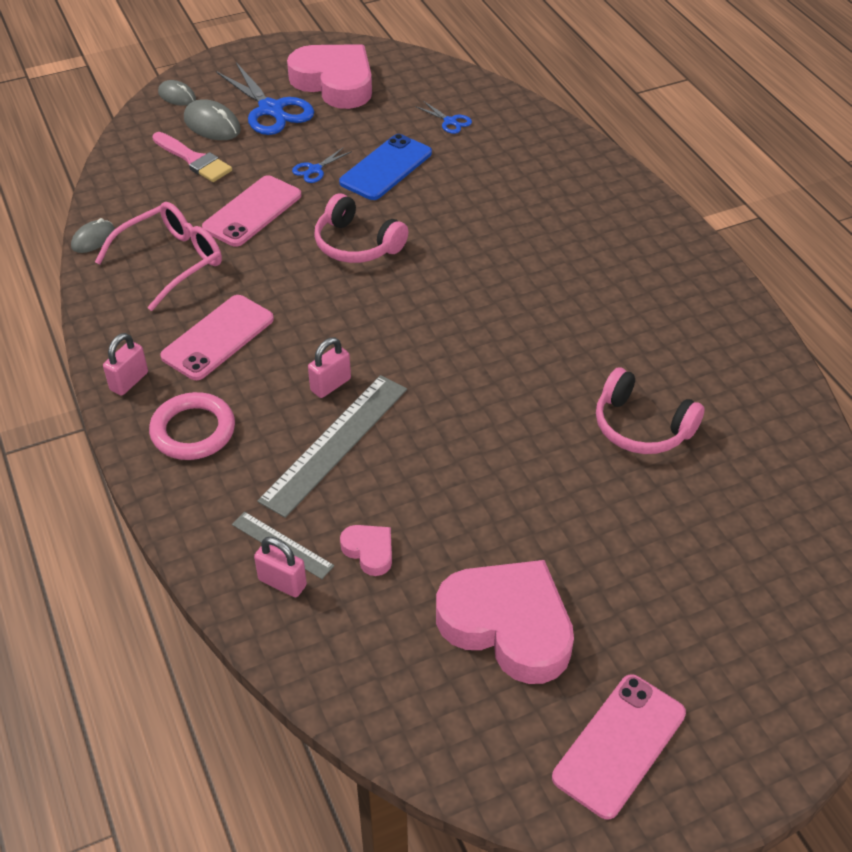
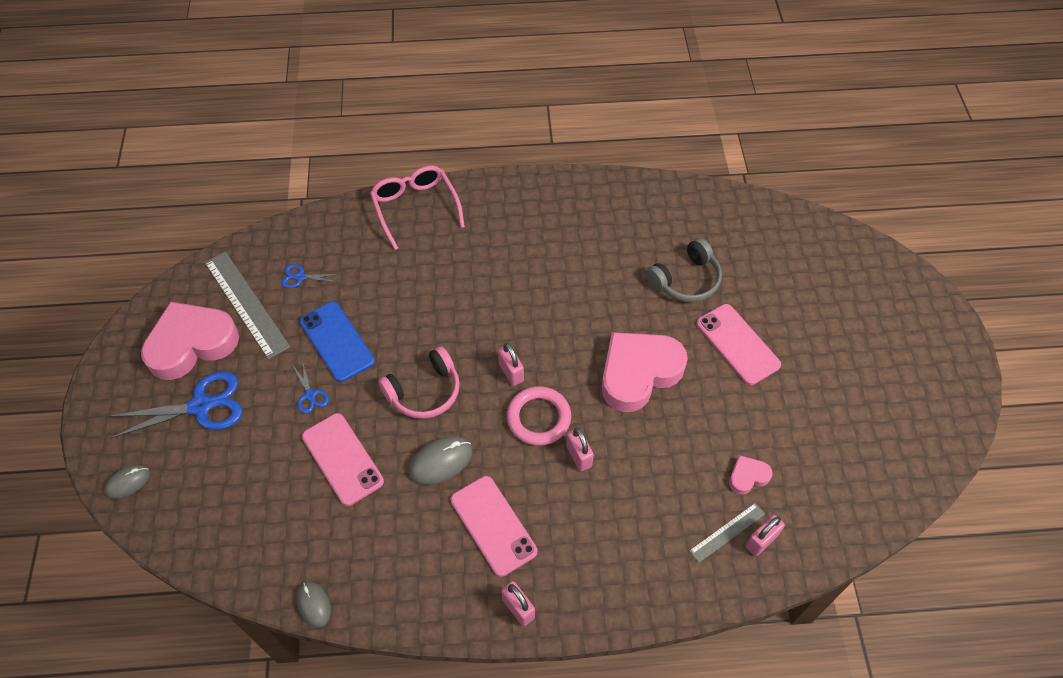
camera: 70 degrees left, 10 degrees up
pink glasses [95,202,222,311] -> pink glasses moved to [370,166,465,250]
pink ring [149,392,235,460] -> pink ring moved to [507,386,571,446]
pink brush [152,132,232,182] -> none
grey mouse [184,99,241,140] -> grey mouse moved to [409,437,472,485]
grey ruler [257,375,407,518] -> grey ruler moved to [205,252,290,360]
blue scissors [415,101,472,134] -> blue scissors turned 150 degrees counterclockwise [282,264,339,288]
pink heart [436,560,574,684] -> pink heart moved to [602,332,688,412]
pink phone [552,674,686,820] -> pink phone moved to [696,304,781,385]
pink headphones [596,368,705,454] -> grey headphones [646,238,722,302]
none -> pink padlock [498,343,524,386]

